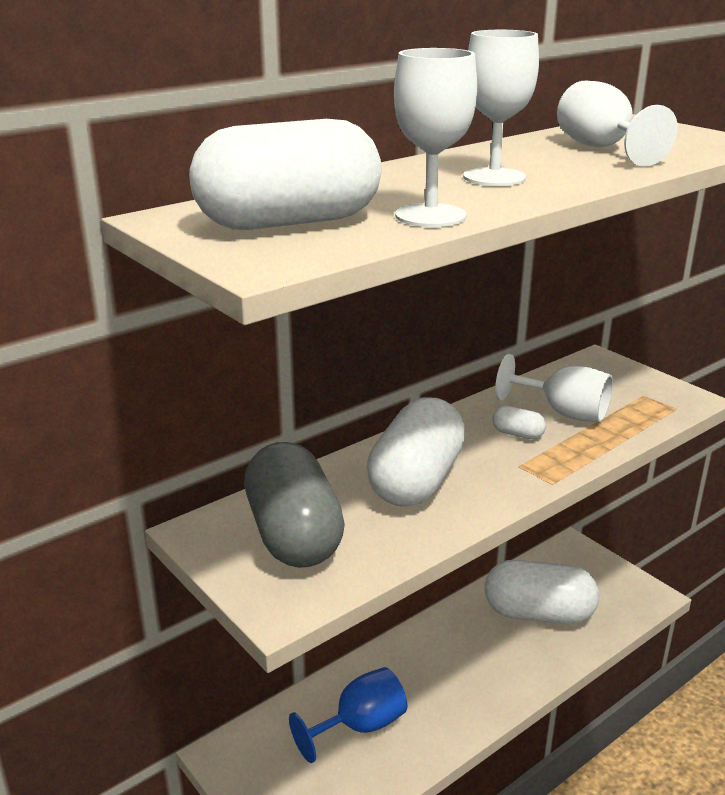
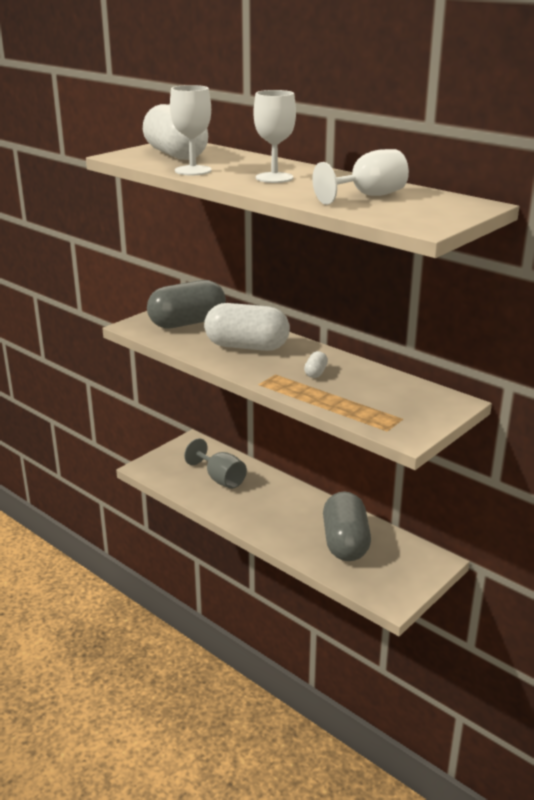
camera: 80 degrees right, 0 degrees up
blue goblet [289,667,407,763] -> grey goblet [184,438,247,489]
white capsule [485,560,599,624] -> grey capsule [323,492,371,561]
white goblet [495,354,613,422] -> none

